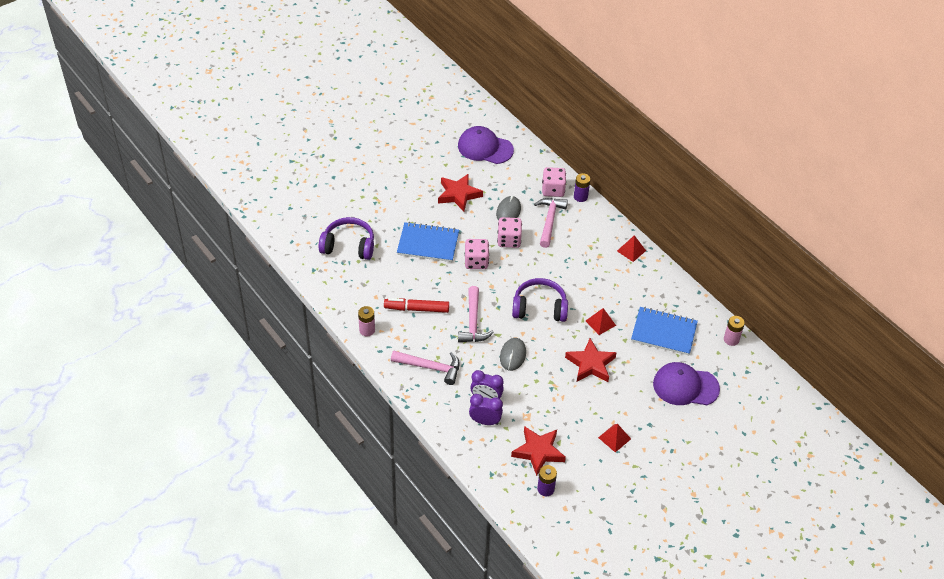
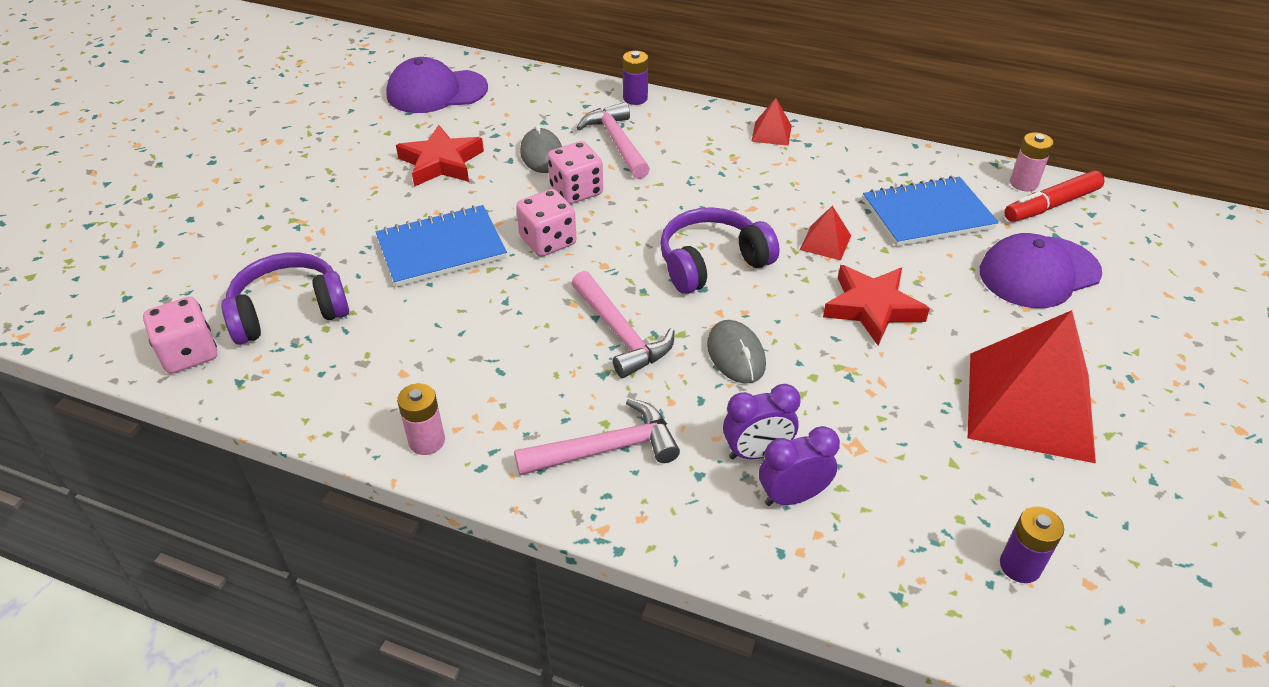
camera: 30 degrees left, 5 degrees down
red marker [384,298,449,313] -> red marker moved to [1004,170,1104,222]
red star [511,426,566,476] -> none
pink dice [542,167,566,197] -> pink dice moved to [143,297,217,374]
red pyramid [598,424,631,452] -> red pyramid [968,310,1096,463], size x2.39

